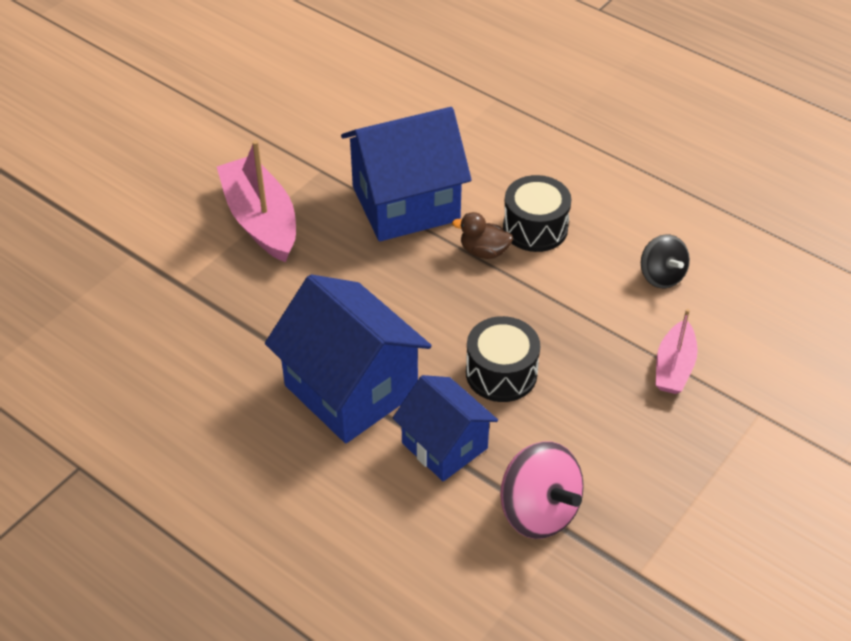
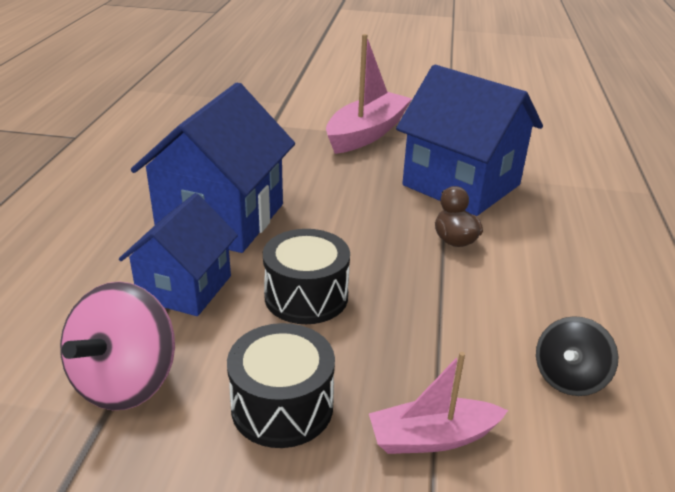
camera: 60 degrees right, 15 degrees down
black drum [503,175,572,252] -> black drum moved to [227,323,335,448]

